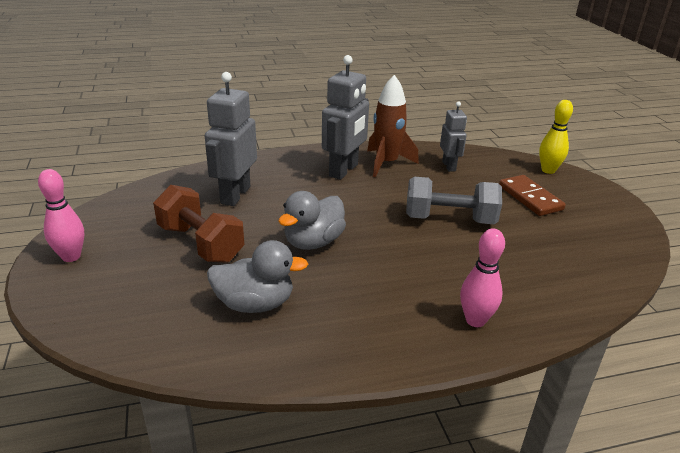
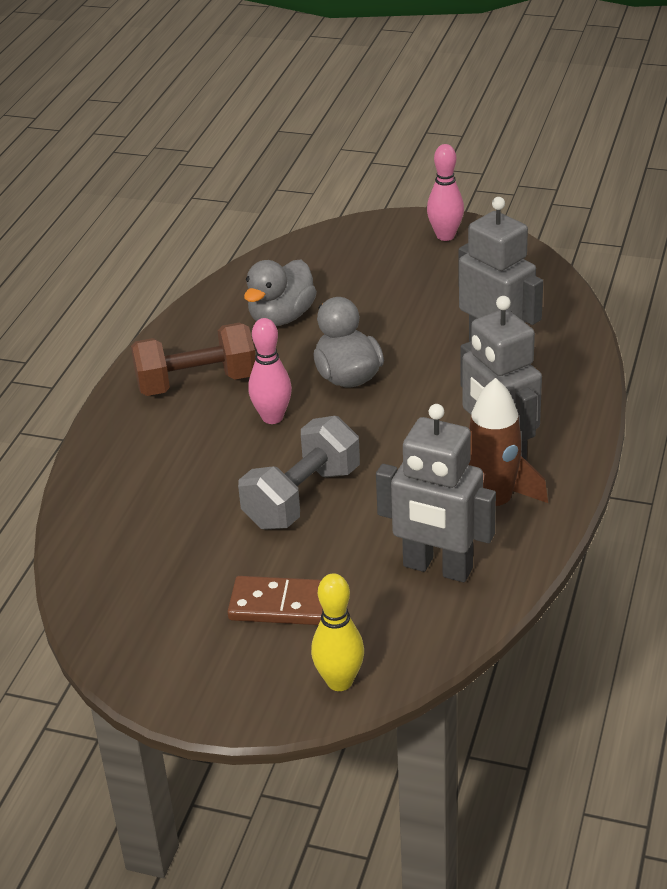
camera: 125 degrees right, 5 degrees up
brown dumbbell [153,185,244,263] -> brown dumbbell moved to [131,323,255,396]
grey robot [440,101,467,172] -> grey robot [376,404,496,582], size x1.66
pink bowling pin [460,228,505,327] -> pink bowling pin moved to [248,318,292,424]

